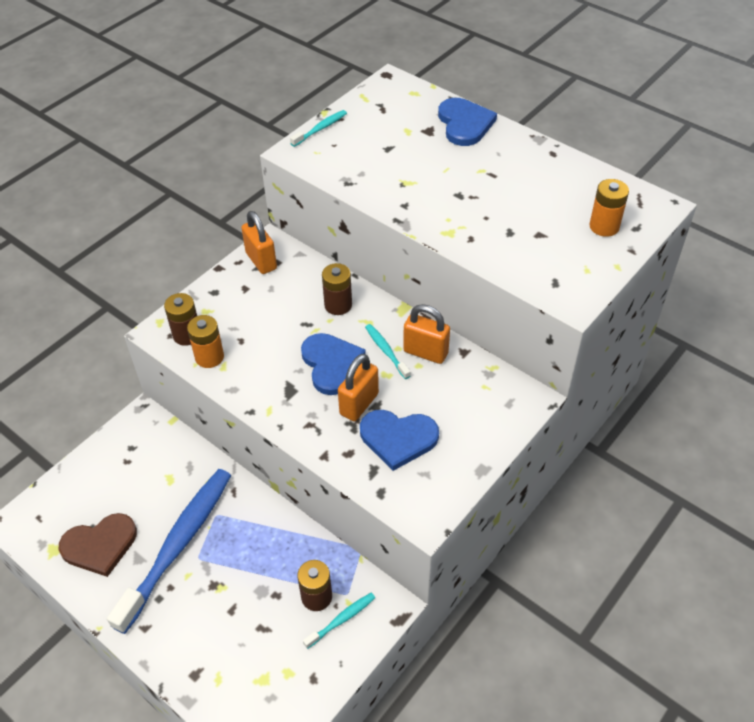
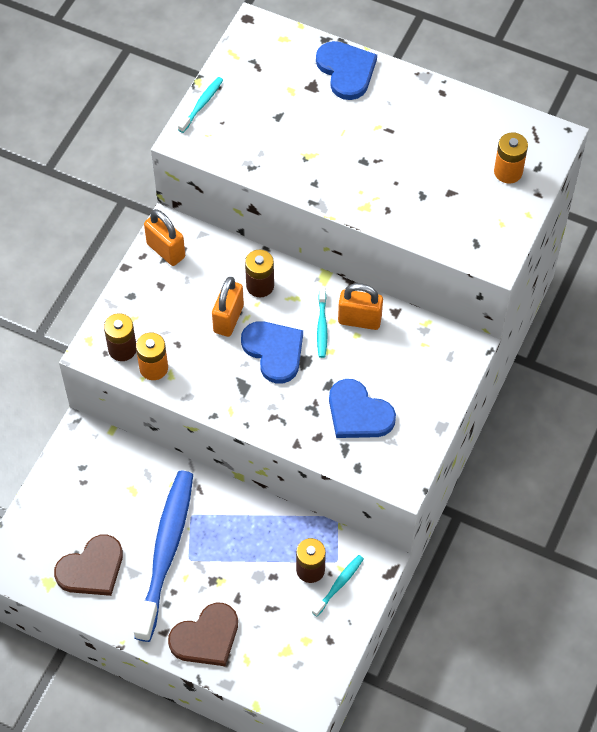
camera: 15 degrees left, 10 degrees up
orange padlock [338,354,379,421] -> orange padlock moved to [212,277,244,337]
blue heart [360,410,439,471] -> blue heart turned 45 degrees clockwise [329,379,396,438]
turquoise toothbrush [365,324,411,379] -> turquoise toothbrush turned 135 degrees counterclockwise [317,287,328,358]
none -> brown heart [168,603,238,666]

